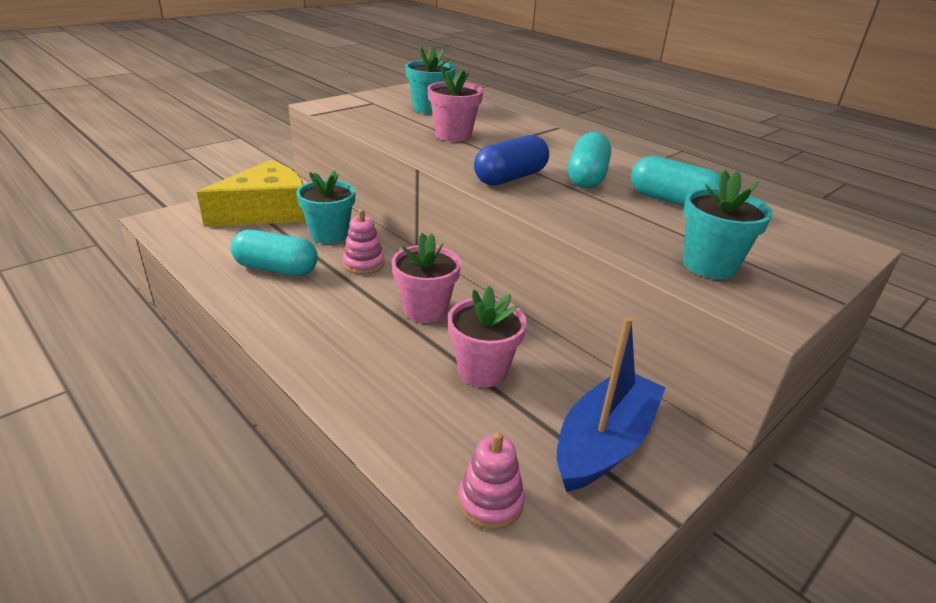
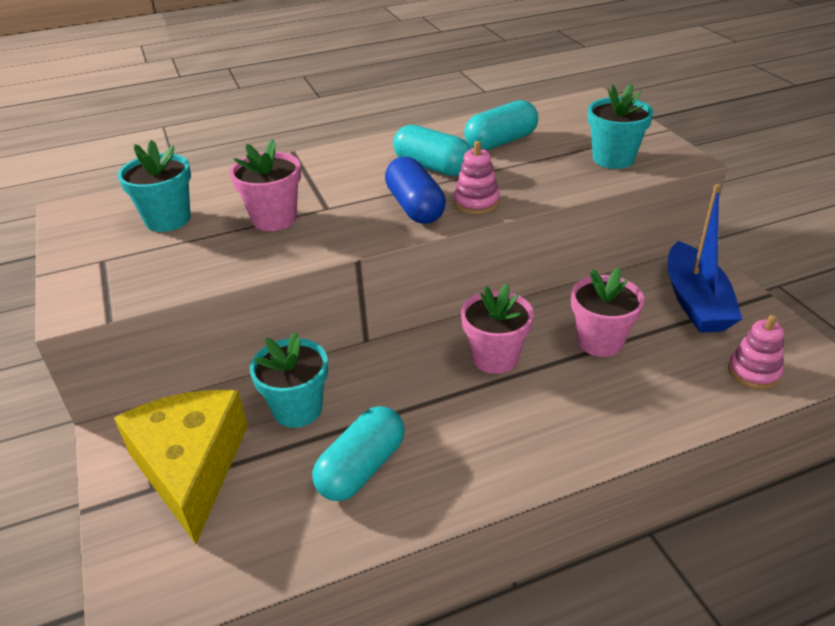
camera: 65 degrees left, 5 degrees up
pink stacking toy [342,209,384,274] -> pink stacking toy moved to [454,141,500,214]
blue boat [557,317,666,492] -> blue boat turned 150 degrees counterclockwise [667,184,743,333]

